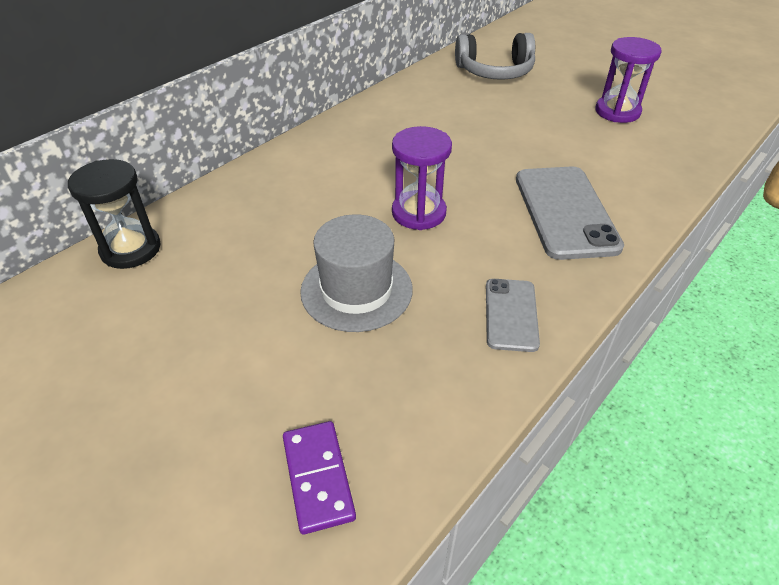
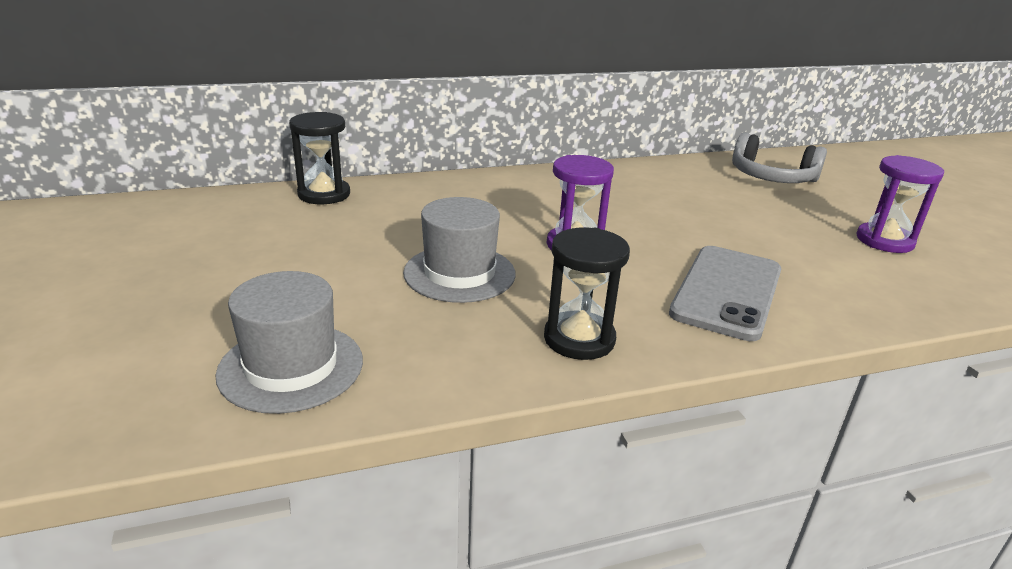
camera: 30 degrees right, 15 degrees down
purple domino [283,421,356,534] -> grey hat [215,271,363,414]
grey phone [486,279,540,352] -> black hourglass [544,227,630,360]

